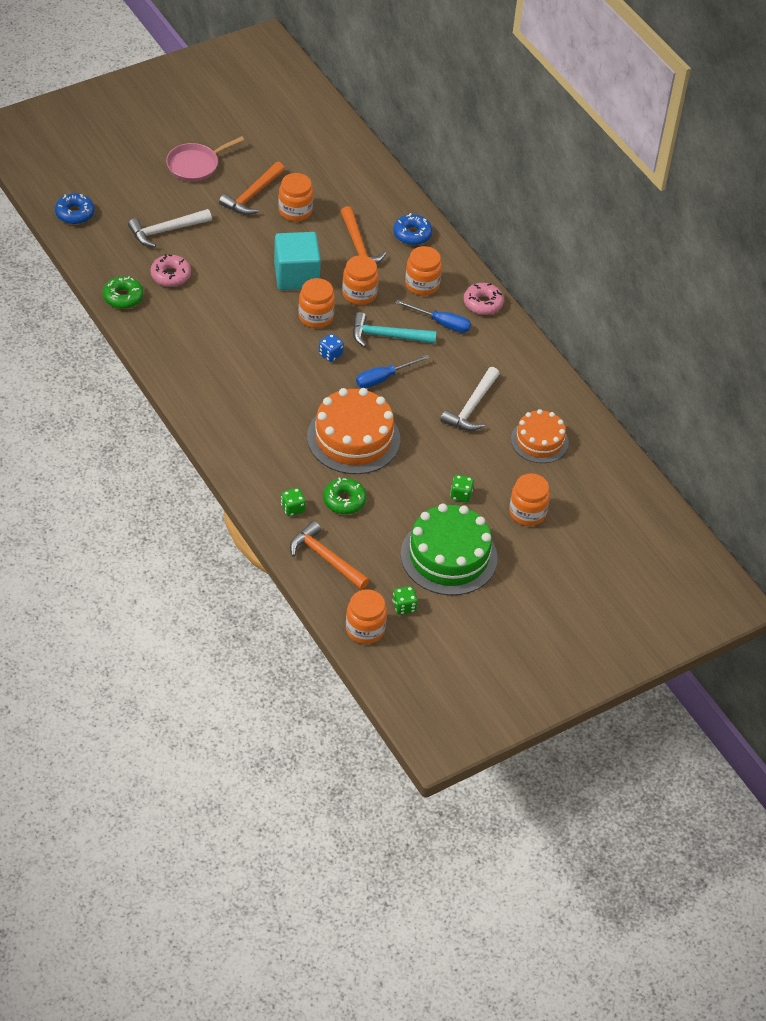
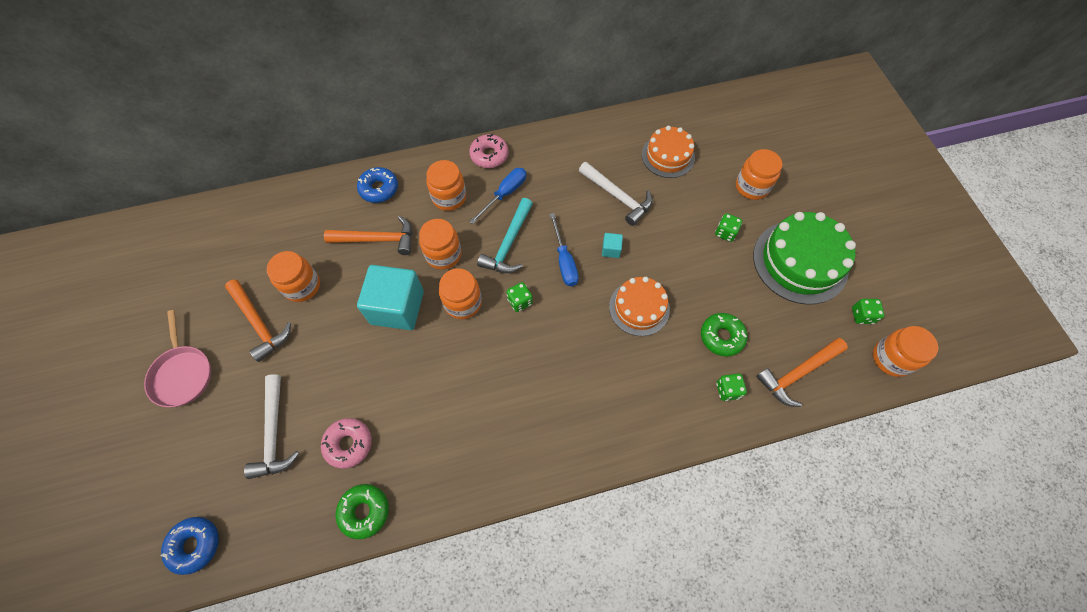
camera: 70 degrees left, 15 degrees up
orange cake [307,388,400,474] -> orange cake [609,277,670,336], size x0.62
blue dice [319,334,344,362] -> green dice [506,282,533,312]
none -> turquoise cube [602,233,623,258]

